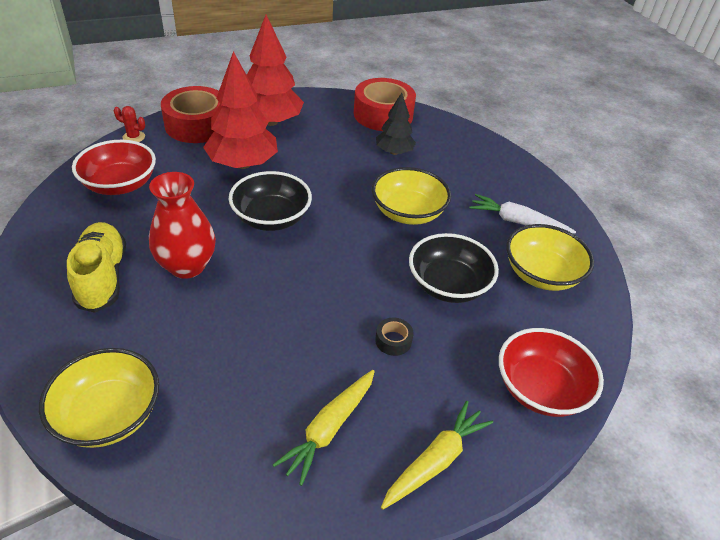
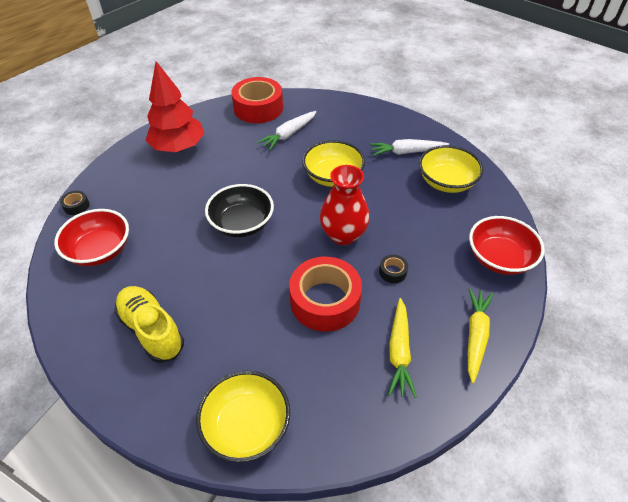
camera: 25 degrees left, 5 degrees up
red cactus [114,106,145,142] -> black tape [60,191,90,215]
red vase [149,172,216,279] -> red vase moved to [320,165,370,245]
red tape [161,86,220,143] -> red tape moved to [289,257,362,332]
red tree [203,51,278,169] -> none
black tree [376,93,416,155] -> white carrot [257,111,317,150]
black bowl [409,233,499,303] -> none

